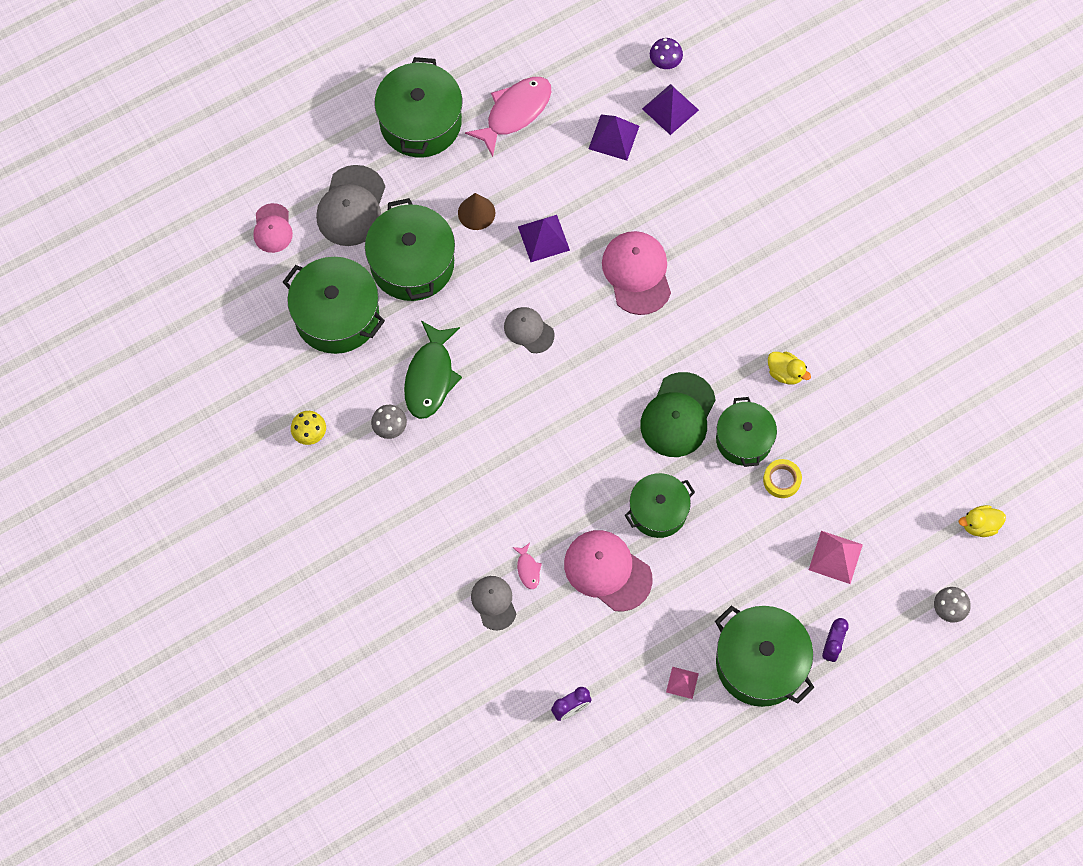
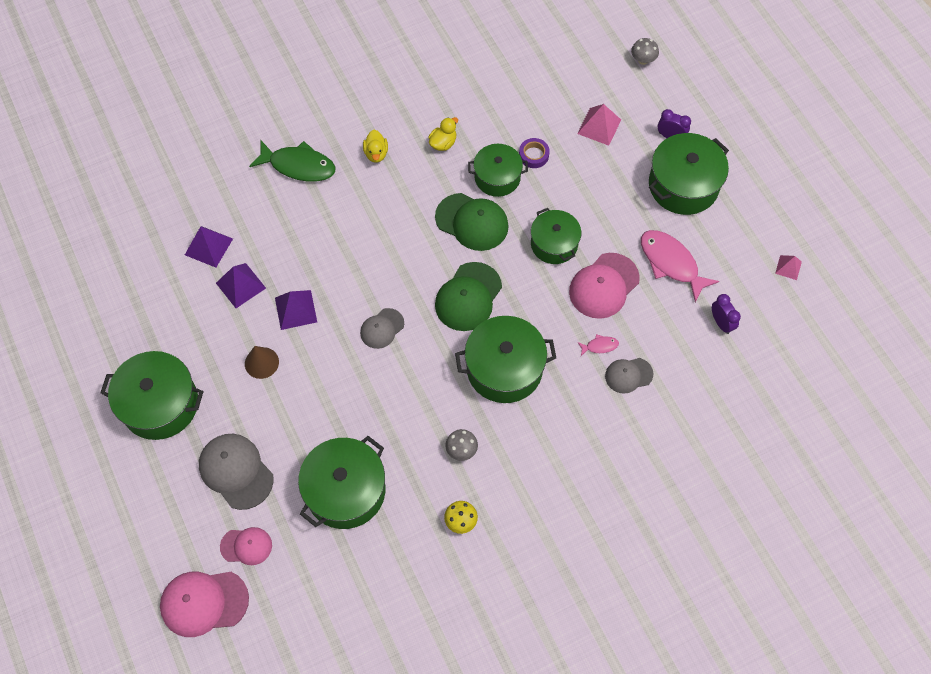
camera: 85 degrees left, 5 degrees down
grey cap [316,165,385,246] -> grey cap turned 150 degrees counterclockwise [199,434,274,510]
green pot [365,198,455,301] -> green pot moved to [455,316,556,403]
green fish [404,321,462,419] -> green fish moved to [249,141,335,182]
pink fish [465,77,551,157] -> pink fish moved to [641,230,719,302]
pink cap [602,231,671,315] -> pink cap moved to [160,572,249,637]
purple pyramid [642,84,699,135] -> purple pyramid moved to [216,263,266,308]
purple mushroom [650,38,683,69] -> none
pink pyramid [666,667,699,699] -> pink pyramid moved to [775,255,802,280]
yellow tape [763,459,802,498] -> purple tape [519,138,550,168]
yellow duck [959,505,1006,537] -> yellow duck moved to [363,130,388,163]
none -> green cap [435,262,502,331]

